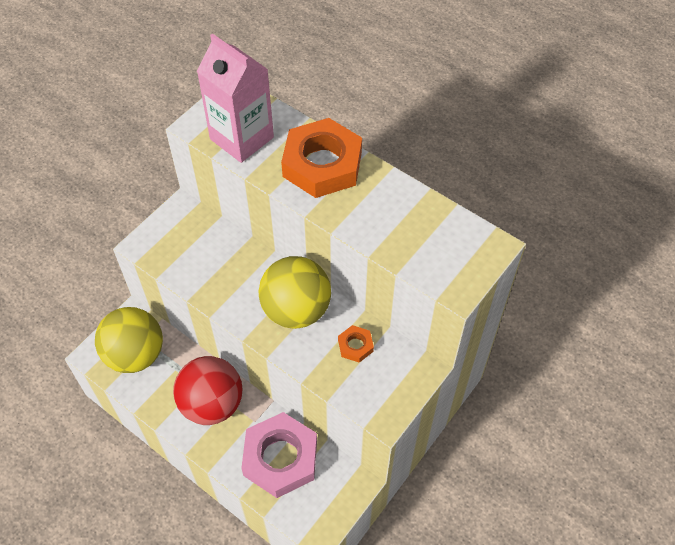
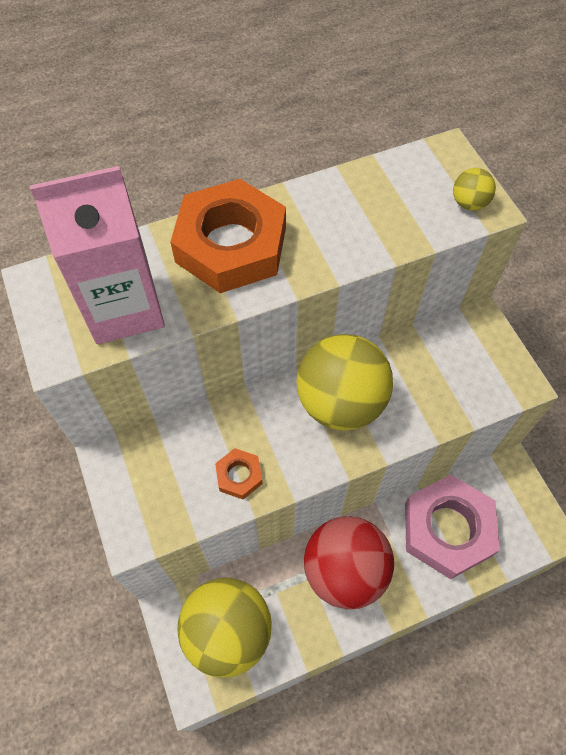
camera: 60 degrees left, 5 degrees up
orange nut [338,325,374,363] -> orange nut moved to [215,448,263,499]
none -> yellow ball [453,168,496,211]

